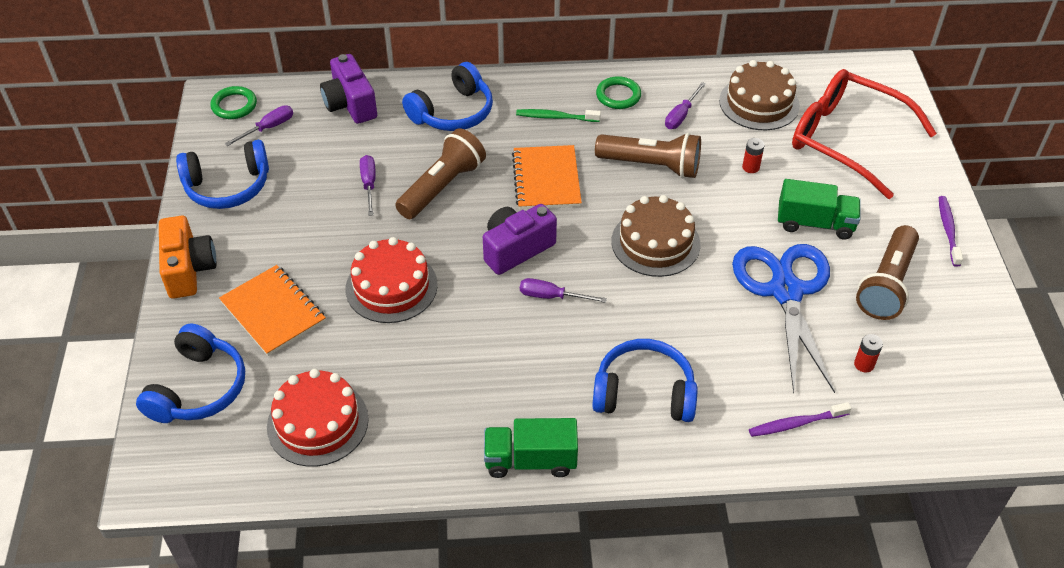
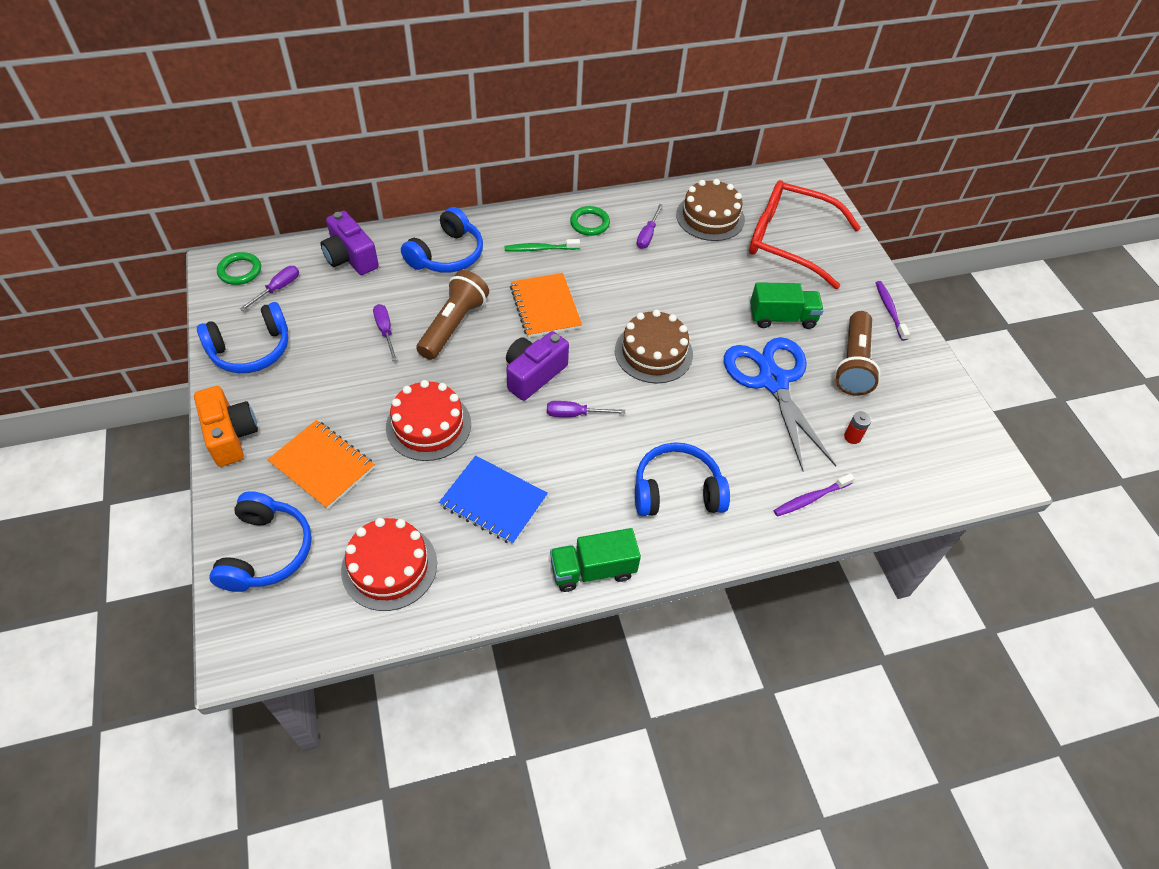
camera: 15 degrees left, 5 degrees up
brown flashlight [595,133,701,178] -> none
red battery [742,138,765,173] -> none
none -> blue notebook [439,456,548,545]

